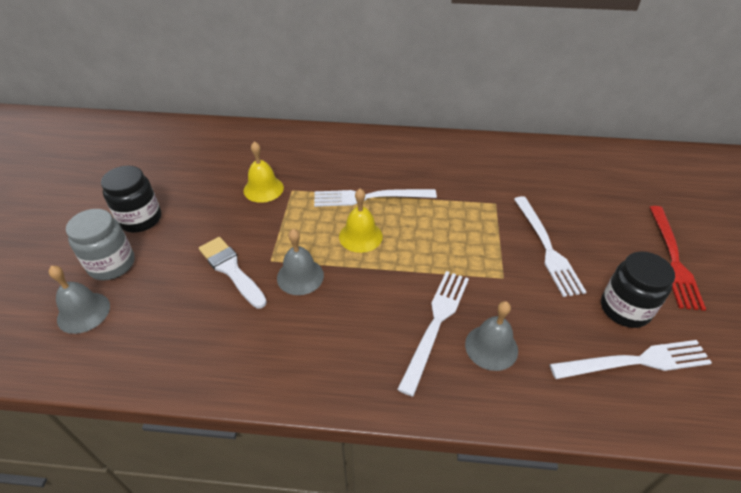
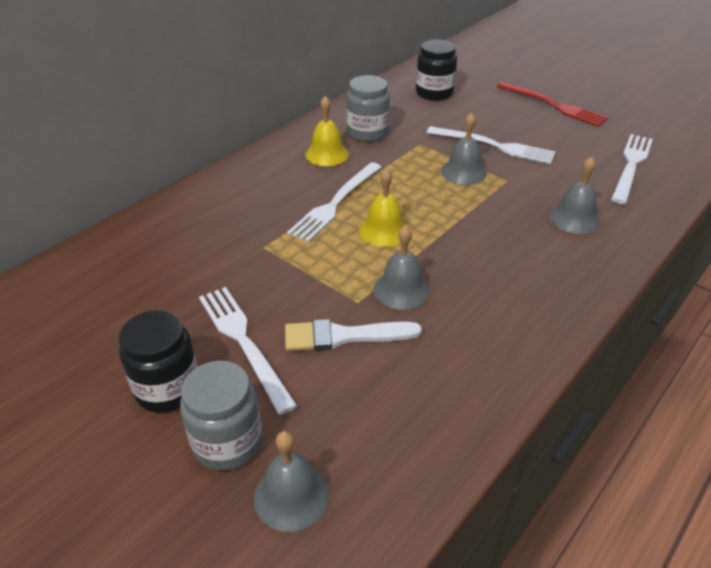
camera: 55 degrees left, 5 degrees down
yellow bell [244,141,284,203] -> yellow bell moved to [305,96,349,166]
white fork [397,271,469,396] -> white fork moved to [199,287,297,415]
black jar [601,251,675,328] -> black jar moved to [416,39,457,101]
none -> grey jar [346,75,390,142]
none -> grey bell [441,112,487,185]

